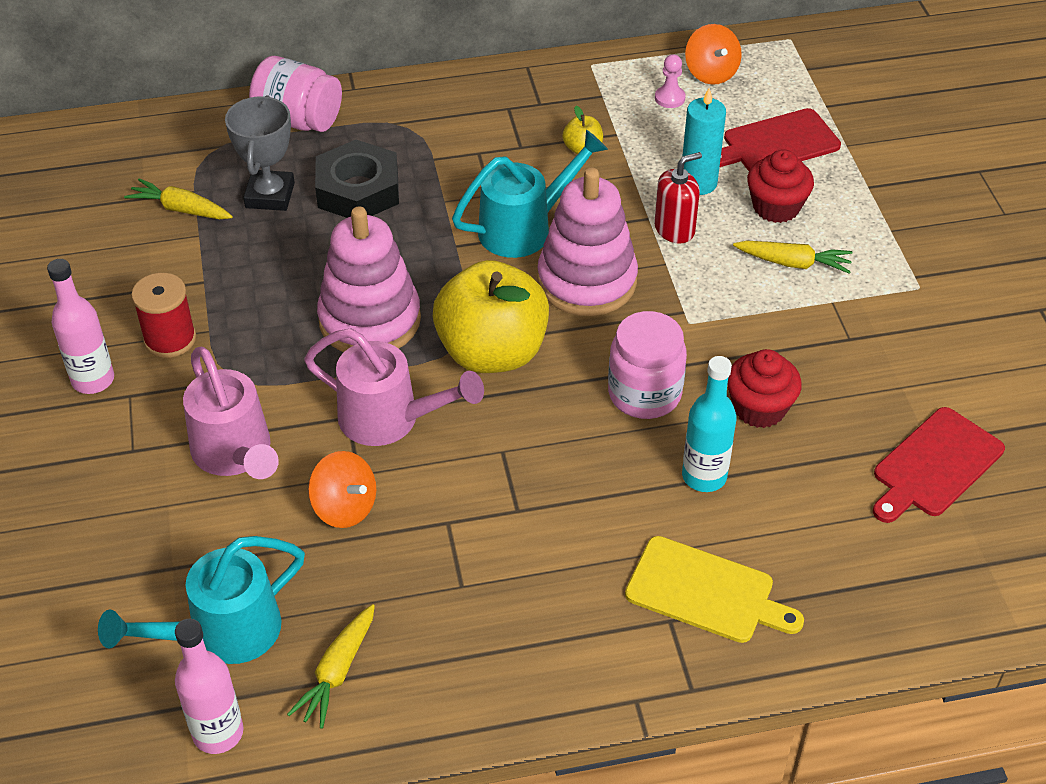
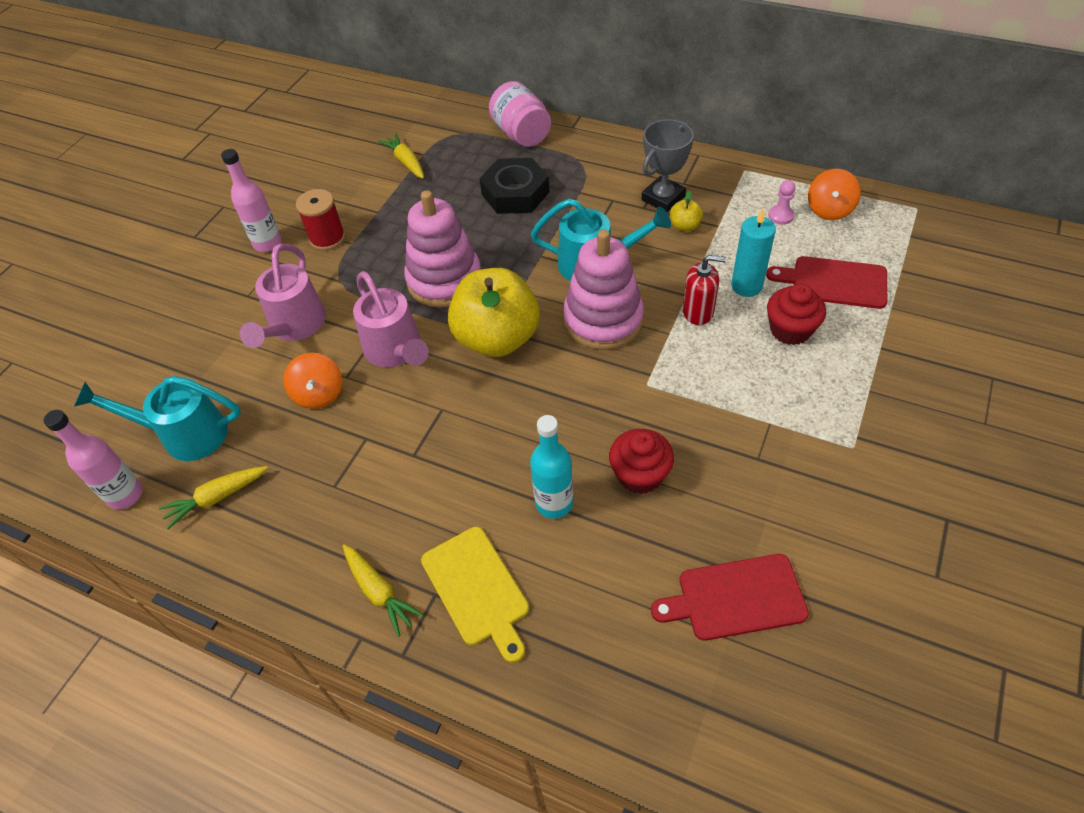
camera: 40 degrees right, 5 degrees up
grey trophy [225,95,295,211] -> grey trophy moved to [641,119,694,212]
pink jar [608,311,687,419] -> none
yellow carrot [733,241,853,274] -> yellow carrot moved to [343,544,424,637]

